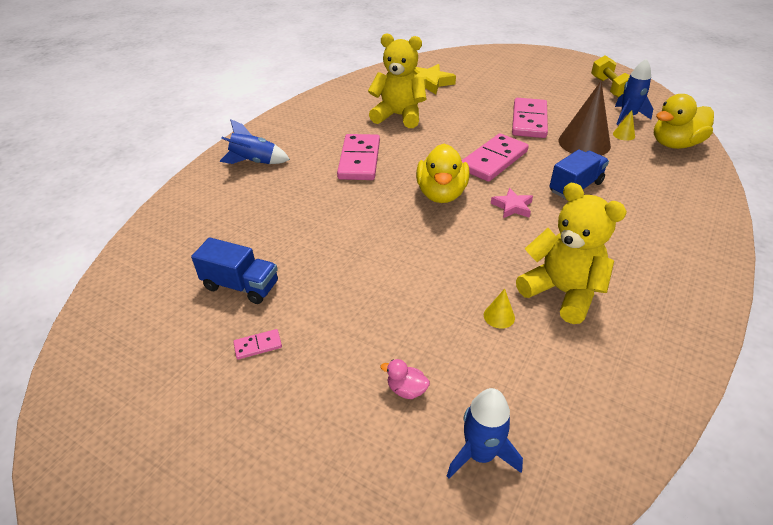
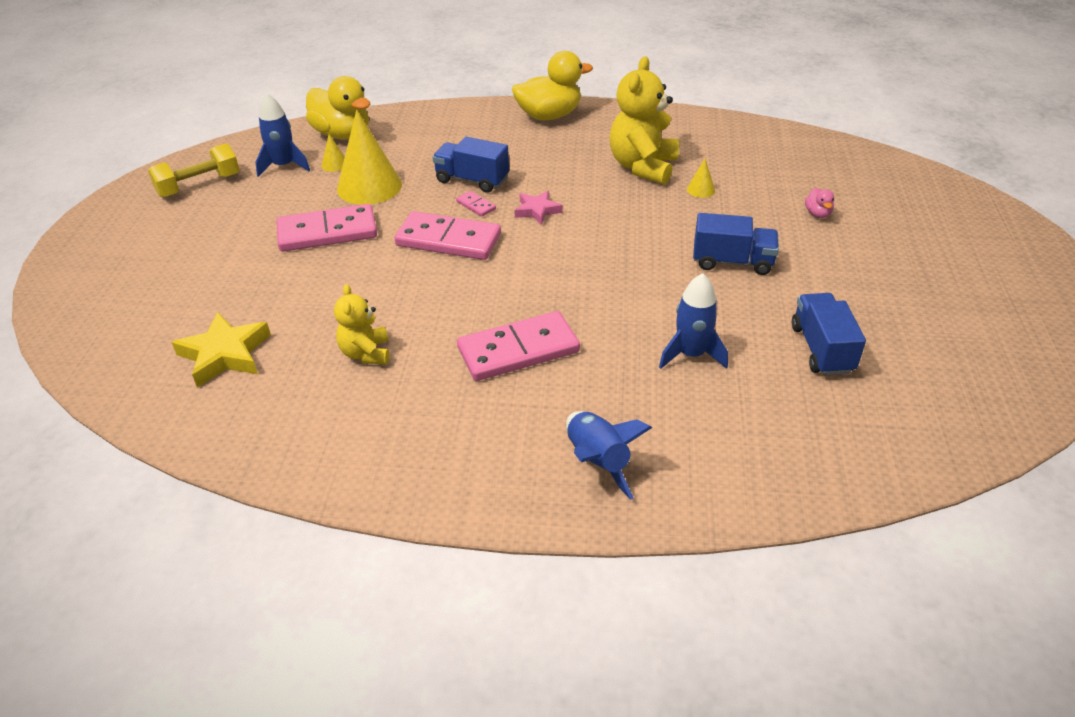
camera: 115 degrees left, 0 degrees up
pink domino [233,329,282,359] -> pink domino moved to [456,191,496,217]
yellow teddy bear [368,33,426,128] -> yellow teddy bear [334,284,389,364], size x0.57
yellow duck [416,143,470,203] -> yellow duck moved to [512,51,593,120]
blue rocket [447,388,523,479] -> blue rocket moved to [659,273,728,369]
brown cone [558,81,611,156] -> yellow cone [337,110,402,205]
none -> blue truck [693,213,779,275]

